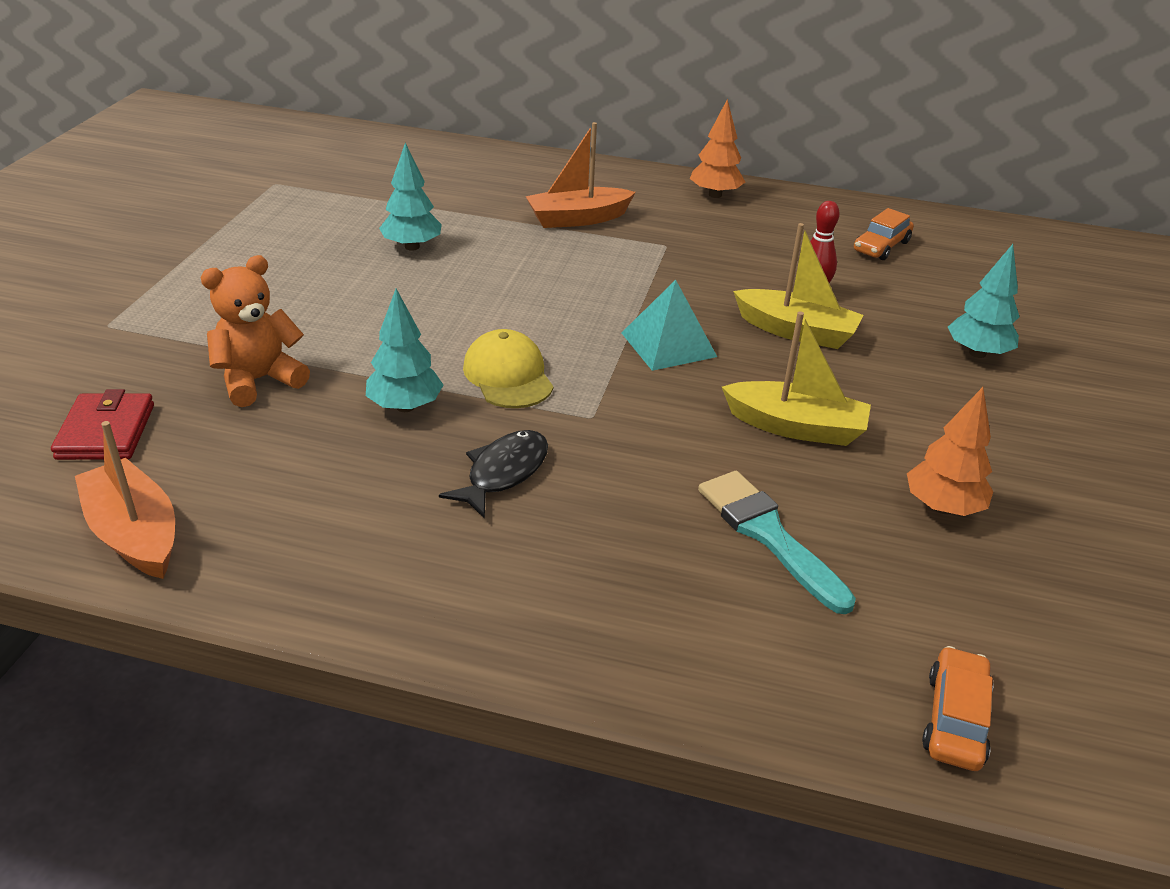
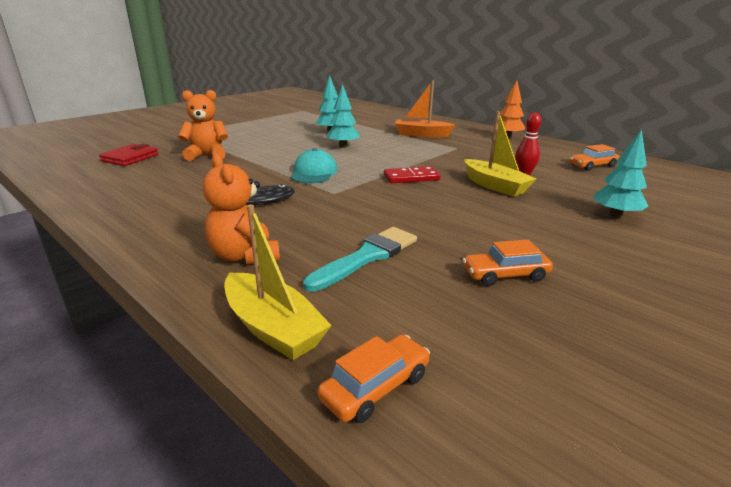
camera: 30 degrees right, 10 degrees down
orange boat [75,421,175,579] -> none
turquoise tree [366,289,443,412] -> turquoise tree moved to [326,84,360,148]
yellow cap [463,329,554,408] -> turquoise cap [290,148,338,183]
turquoise pyramid [622,280,717,371] -> red domino [384,166,440,183]
turquoise brush [698,471,856,614] -> turquoise brush turned 45 degrees clockwise [303,227,417,292]
yellow boat [722,311,871,446] -> yellow boat moved to [224,204,332,360]
orange tree [907,387,993,516] -> orange car [462,239,553,286]
none -> orange teddy bear [203,154,280,265]

